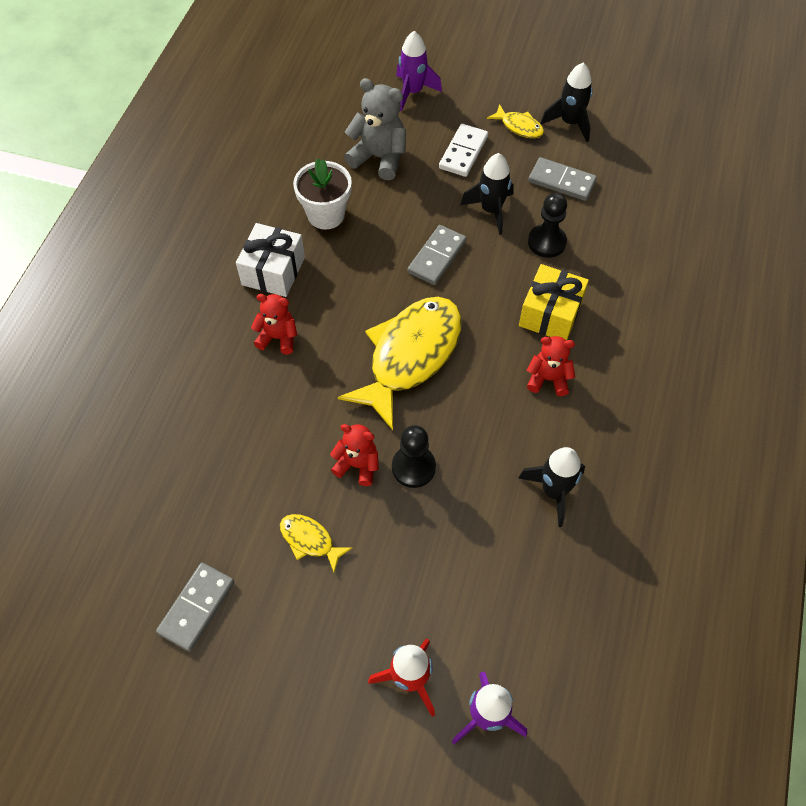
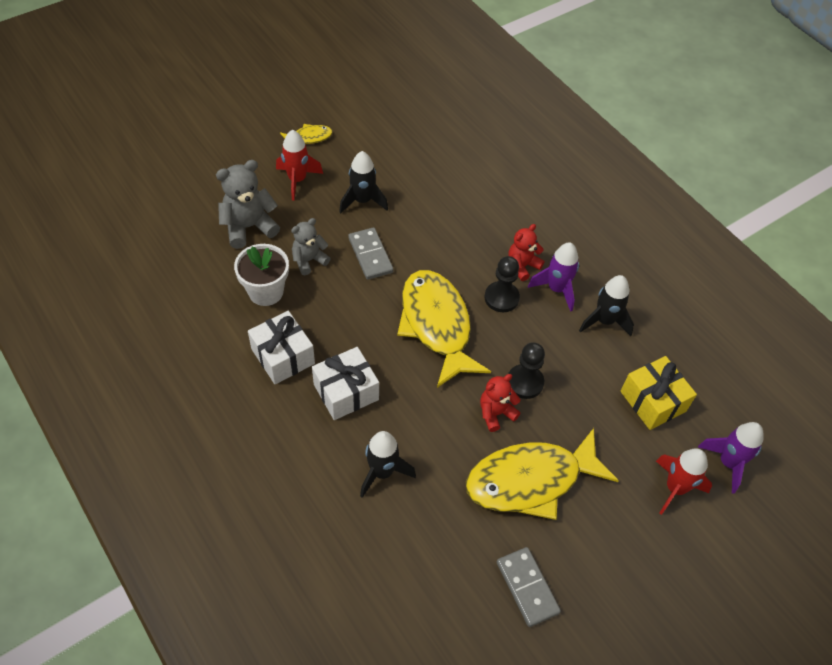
camera: 55 degrees left, 5 degrees down
red teddy bear [251,294,297,355] -> white gift [312,347,379,420]
yellow fish [280,514,353,572] -> yellow fish [466,428,619,520], size x2.27
purple rocket [396,31,442,111] -> purple rocket moved to [528,242,579,312]
white domino [439,124,488,177] -> red rocket [276,130,323,201]
yellow gift [519,264,589,341] -> yellow gift moved to [620,356,697,430]
grey domino [528,157,597,201] -> none
black pawn [528,193,567,258] -> black pawn moved to [485,256,520,312]
black rocket [540,63,593,142] -> black rocket moved to [360,431,416,498]
none -> grey teddy bear [291,218,331,275]

